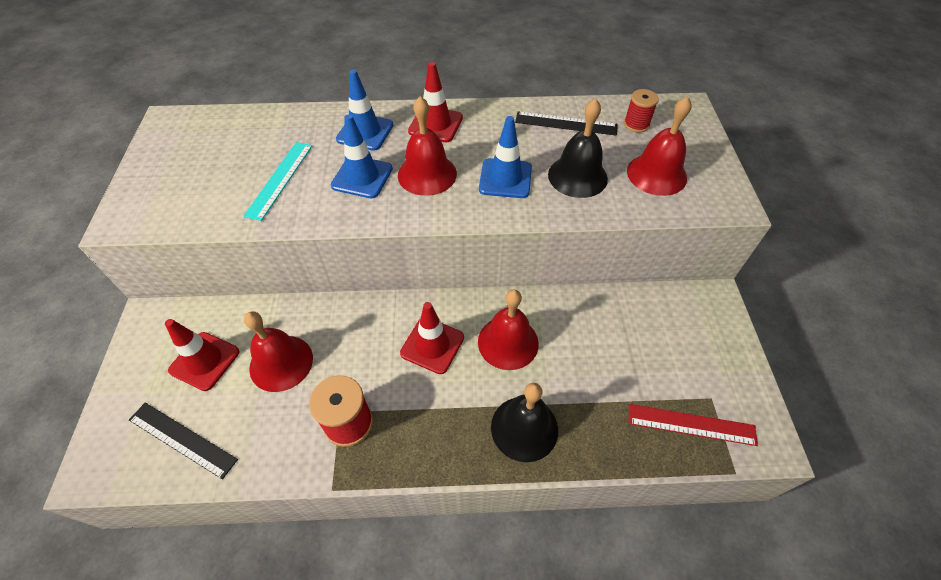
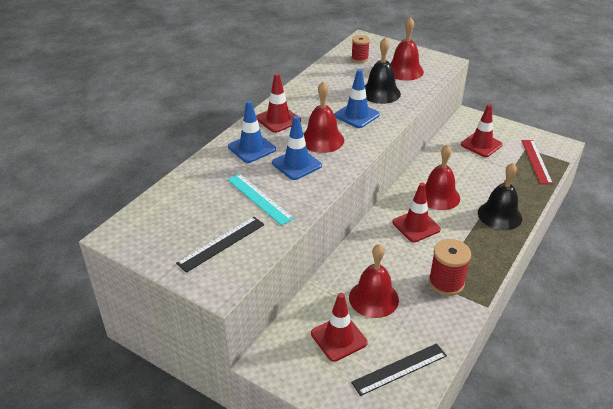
camera: 55 degrees left, 15 degrees down
black ruler [515,111,618,136] -> black ruler moved to [176,217,265,273]
red ruler [629,404,758,446] -> red ruler turned 45 degrees counterclockwise [521,140,553,184]
none -> red traffic cone [461,104,503,157]

